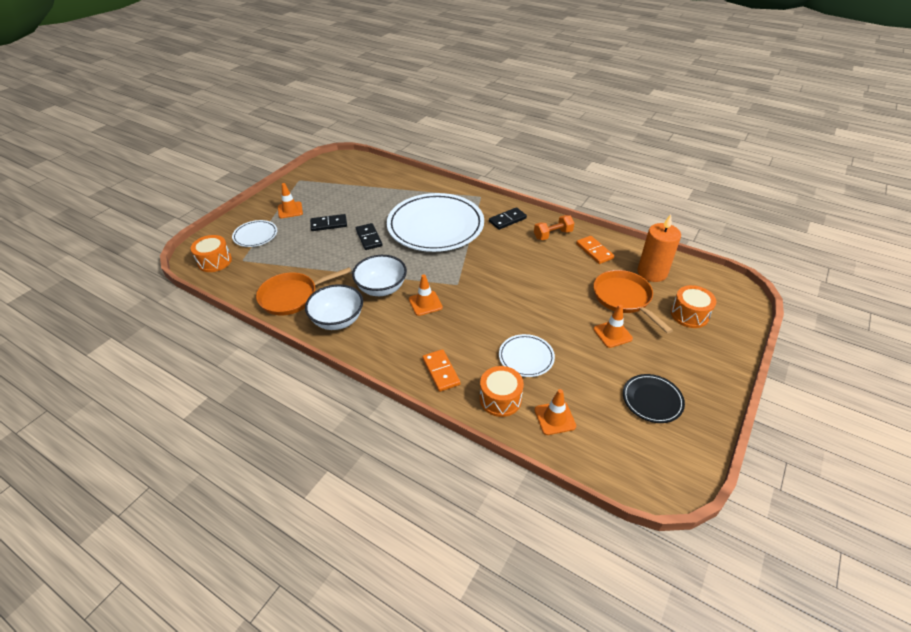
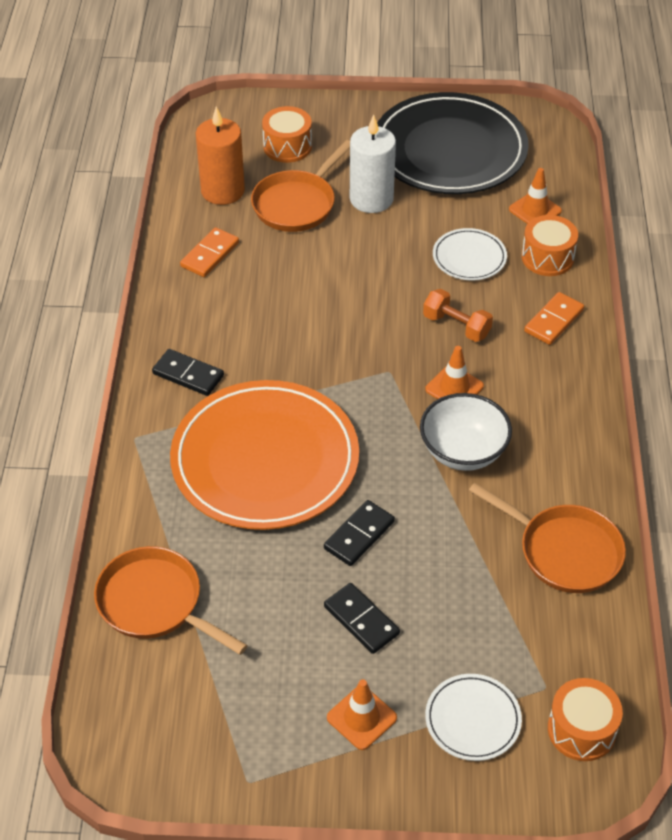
camera: 120 degrees left, 5 degrees up
white bowl [305,284,363,330] -> none
white plate [387,193,484,252] -> orange plate [170,380,359,530]
orange dumbbell [534,215,574,240] -> orange dumbbell moved to [423,289,493,342]
orange traffic cone [593,305,633,348] -> white candle [350,115,396,213]
black plate [623,374,685,423] -> black plate [377,92,529,194], size x2.24
none -> orange pan [94,546,248,655]

